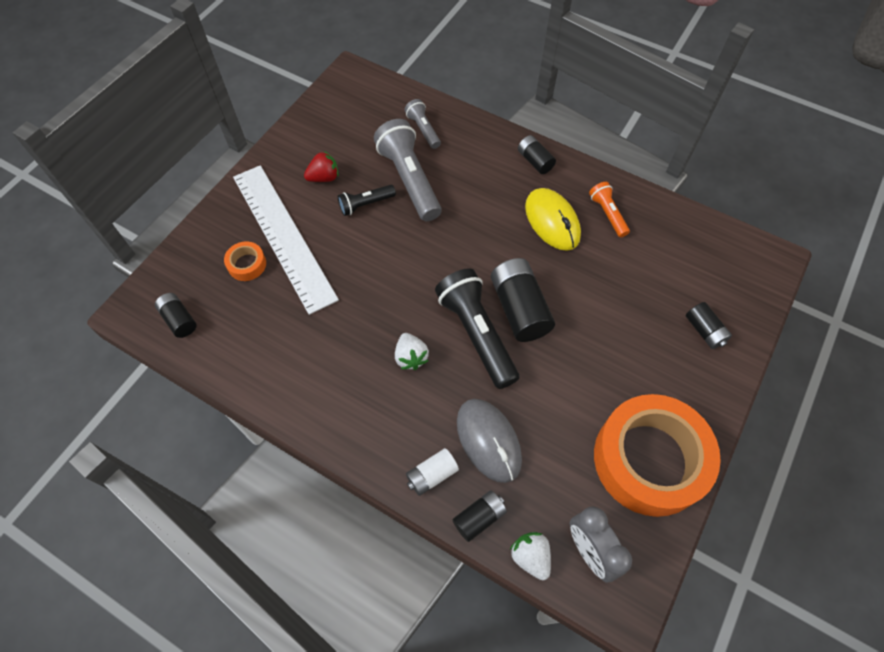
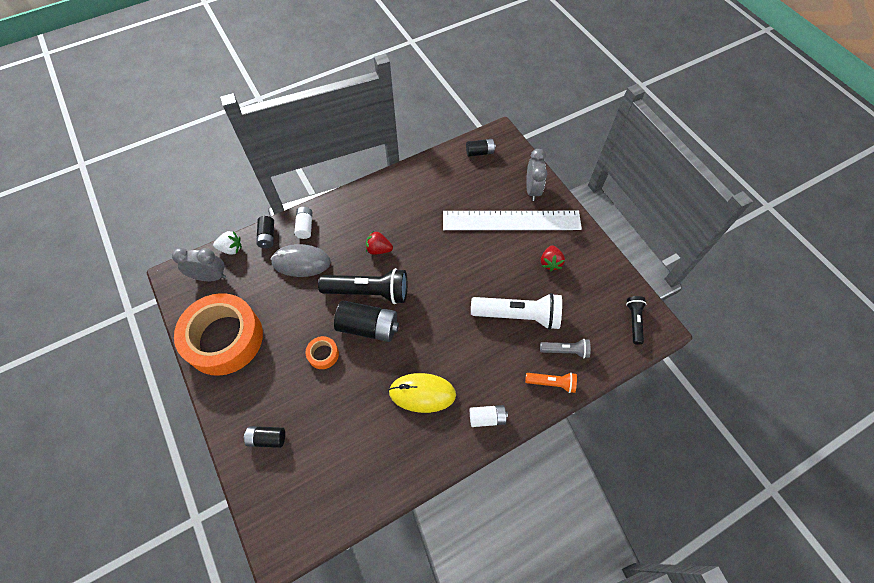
camera: 120 degrees right, 0 degrees up
orange tape [224,241,266,281] -> orange tape moved to [305,336,339,369]
black flashlight [338,185,396,216] -> black flashlight moved to [626,296,646,345]
grey flashlight [374,119,442,221] -> white flashlight [471,293,562,330]
white strawberry [395,333,429,370] -> red strawberry [366,231,393,255]
black battery [518,135,556,174] -> white battery [470,405,508,427]
orange flashlight [589,182,630,237] -> orange flashlight moved to [525,372,577,393]
none -> grey clock [526,149,547,201]

